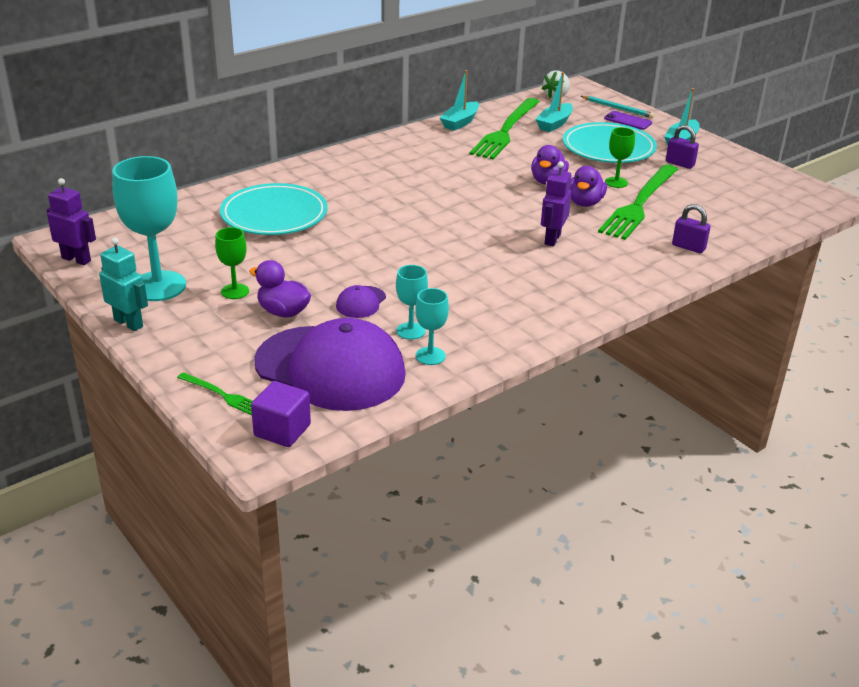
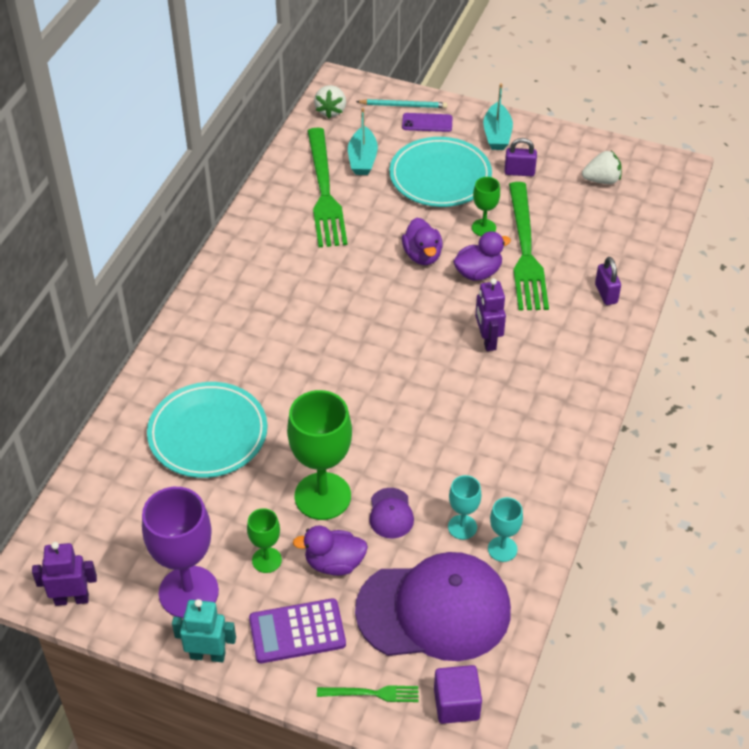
camera: 30 degrees left, 15 degrees up
turquoise goblet [112,156,186,301] -> purple goblet [142,487,219,618]
turquoise boat [440,70,479,131] -> none
purple duck [570,166,607,207] -> purple duck turned 105 degrees counterclockwise [453,231,511,281]
purple padlock [672,204,711,253] -> purple padlock turned 75 degrees clockwise [595,257,621,305]
none -> purple calculator [249,598,346,663]
none -> green goblet [287,390,352,520]
none -> white strawberry [582,151,622,184]

